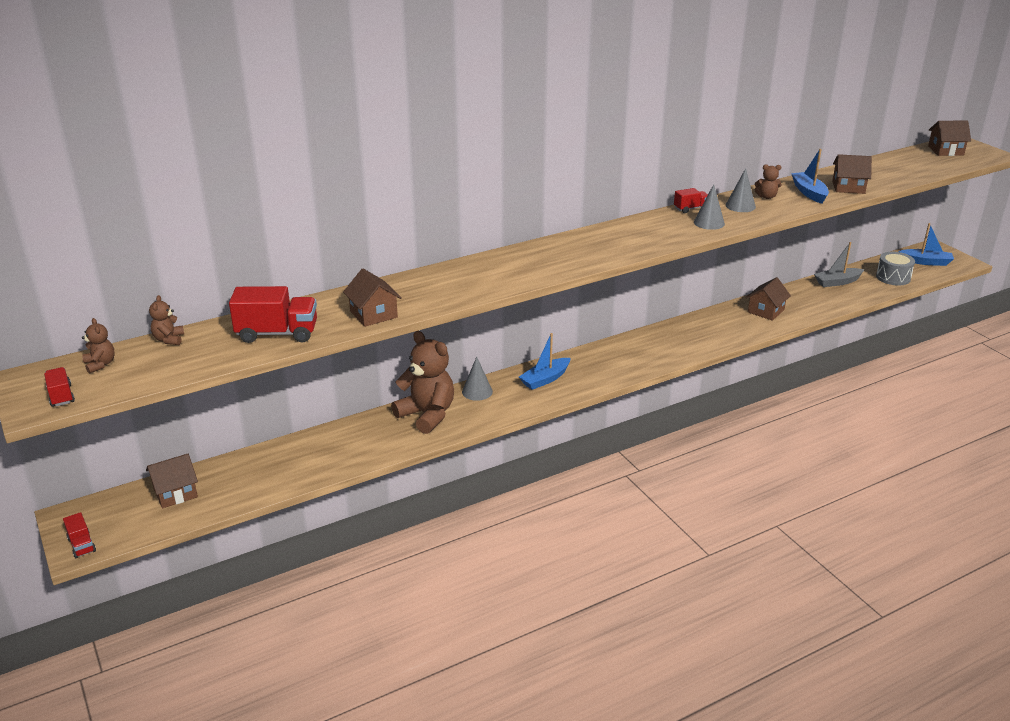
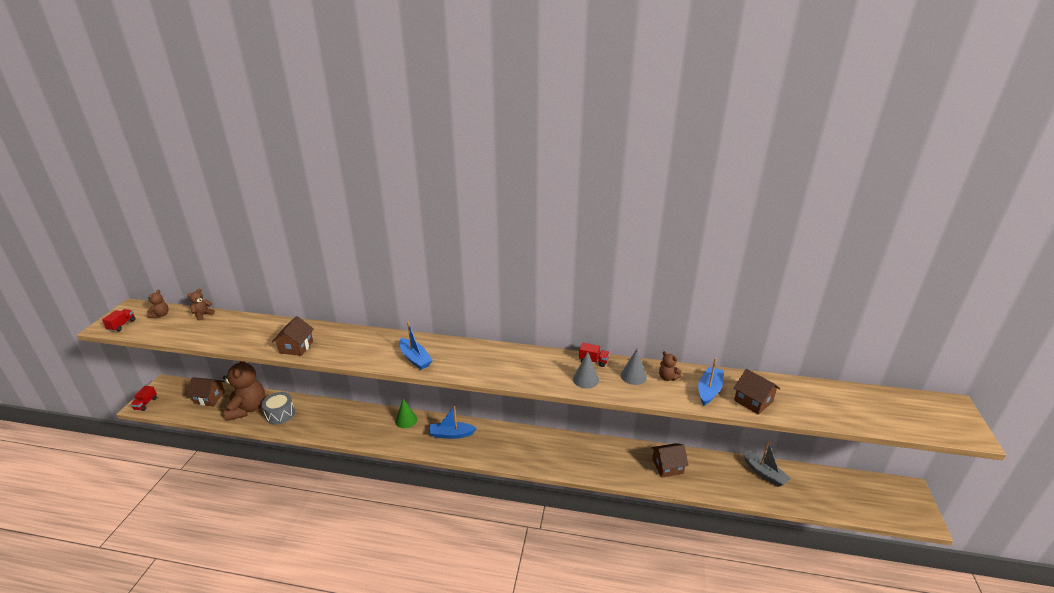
camera: 40 degrees right, 0 degrees up
red truck [229,286,317,343] -> none
brown teddy bear [391,331,454,434] -> brown teddy bear moved to [223,361,265,421]
grey cone [462,357,493,401] -> green cone [395,399,417,428]
grey boat [814,242,865,287] -> grey boat turned 150 degrees counterclockwise [743,441,791,487]
grey drum [876,252,915,285] -> grey drum moved to [262,392,295,425]
blue boat [898,223,954,266] -> blue boat moved to [399,321,433,370]
brown house [928,120,971,156] -> none

